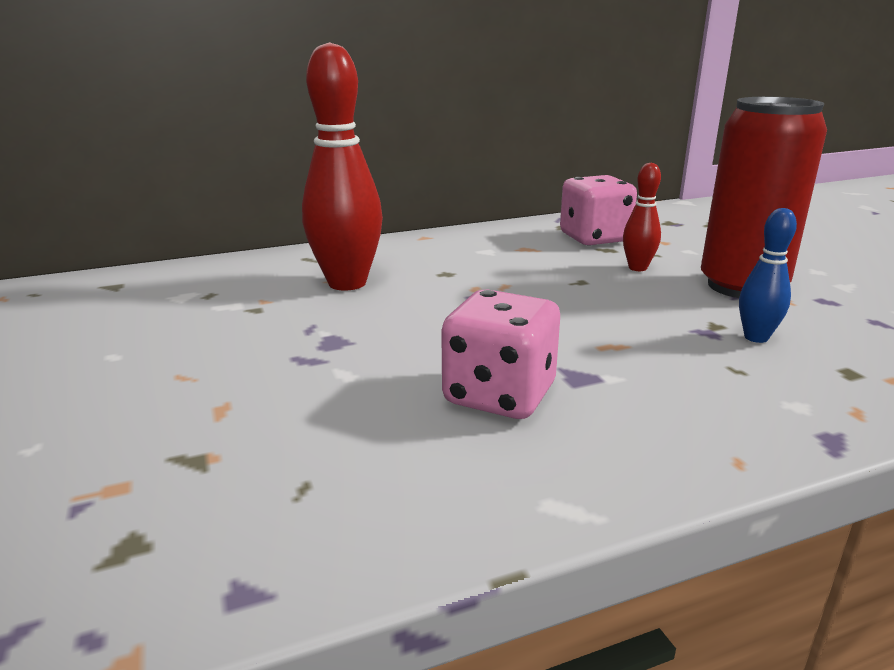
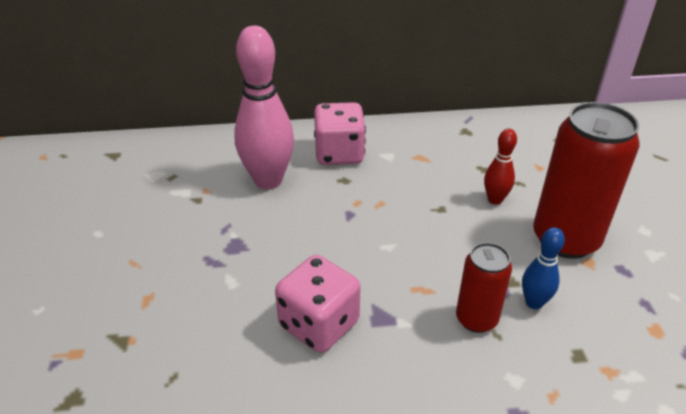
camera: 15 degrees right, 15 degrees up
red bowling pin [302,42,383,291] -> pink bowling pin [234,26,294,189]
pink dice [560,175,637,245] -> pink dice moved to [314,102,366,165]
none -> red can [456,243,512,333]

